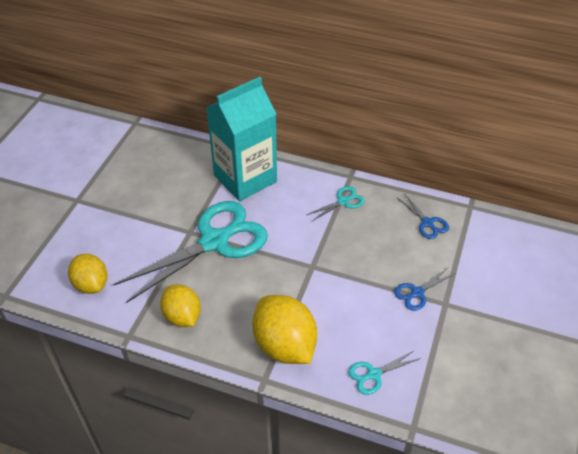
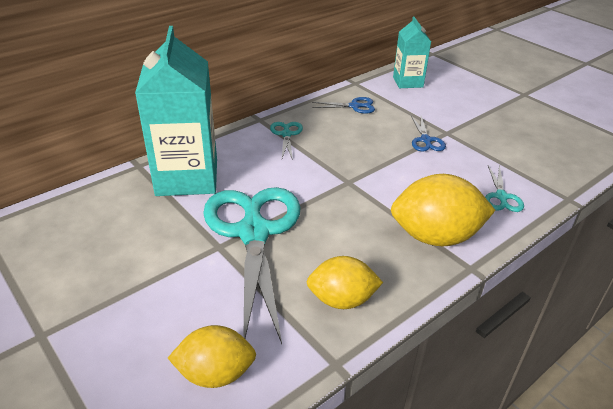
camera: 60 degrees left, 10 degrees down
none -> turquoise carton [393,16,431,88]

